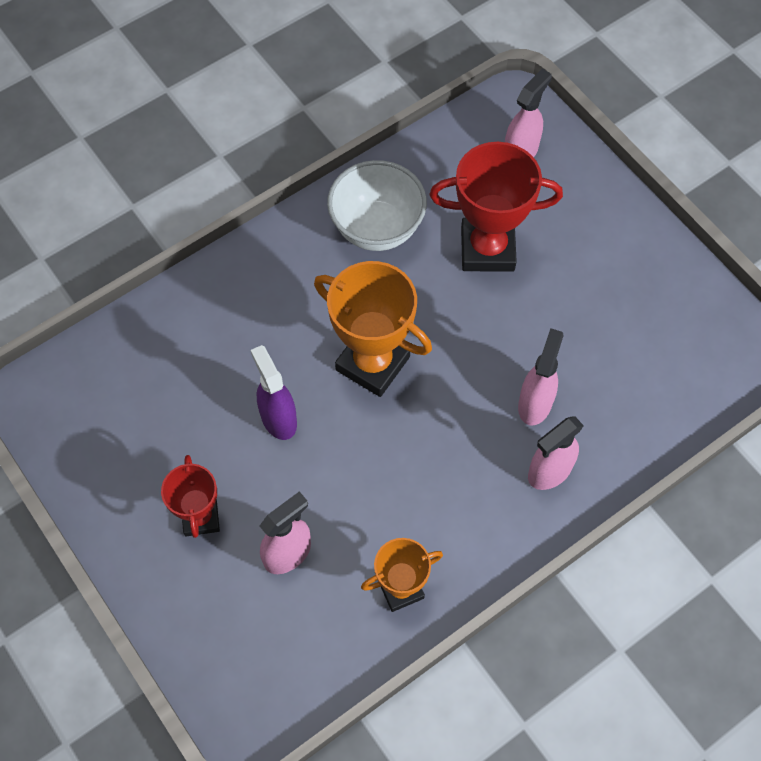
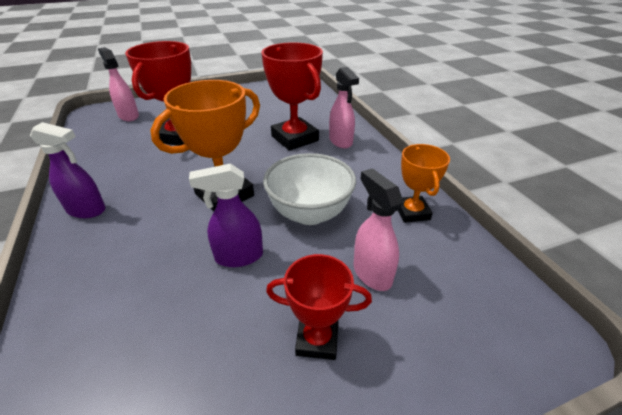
camera: 75 degrees left, 25 degrees down
white bowl [327,160,427,251] -> white bowl moved to [263,153,356,225]
pink spray bottle [518,328,564,426] -> red trophy [261,42,323,151]
none -> purple spray bottle [30,122,106,218]

